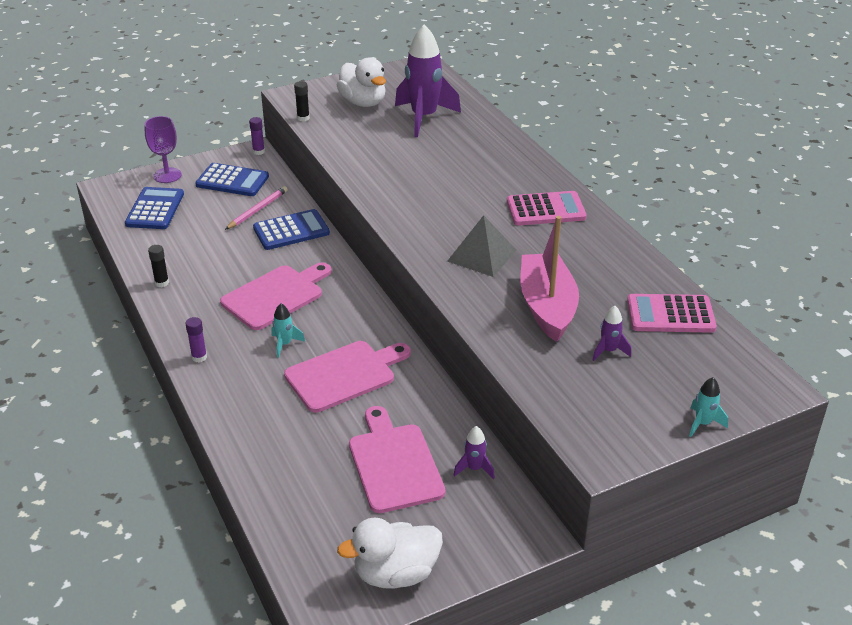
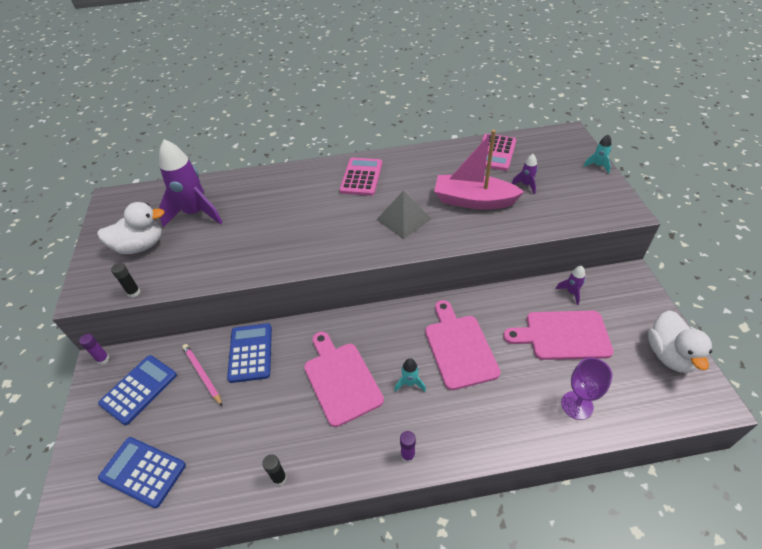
camera: 70 degrees left, 10 degrees up
purple goblet [145,116,182,183] -> purple goblet moved to [561,357,613,420]

